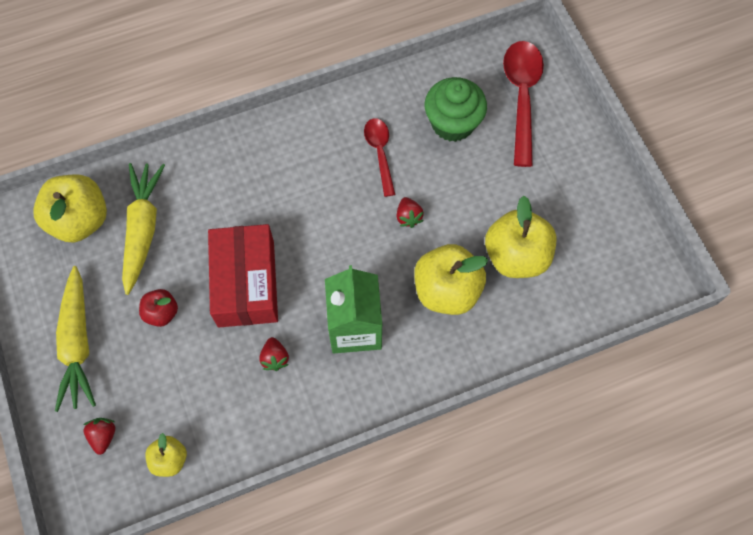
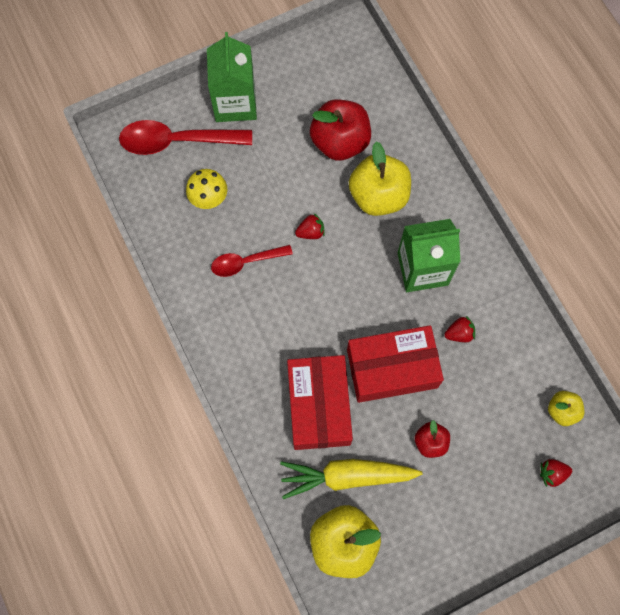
camera: 95 degrees left, 5 degrees up
yellow carrot [55,266,96,412] -> none
green cupcake [425,77,487,142] -> yellow mushroom [186,169,227,209]
yellow apple [485,196,557,278] -> red apple [310,99,371,161]
none -> green carton [207,32,257,122]
none -> red box [287,355,353,450]

